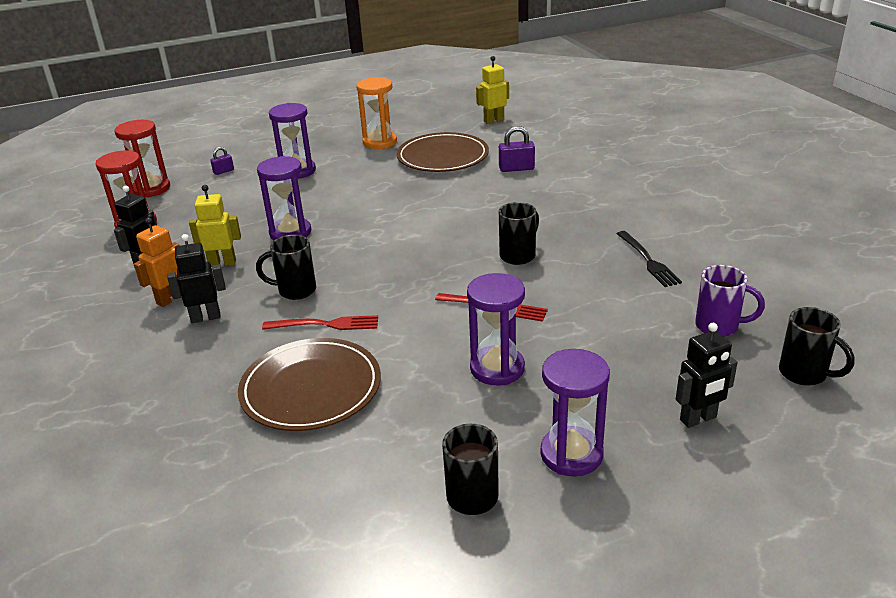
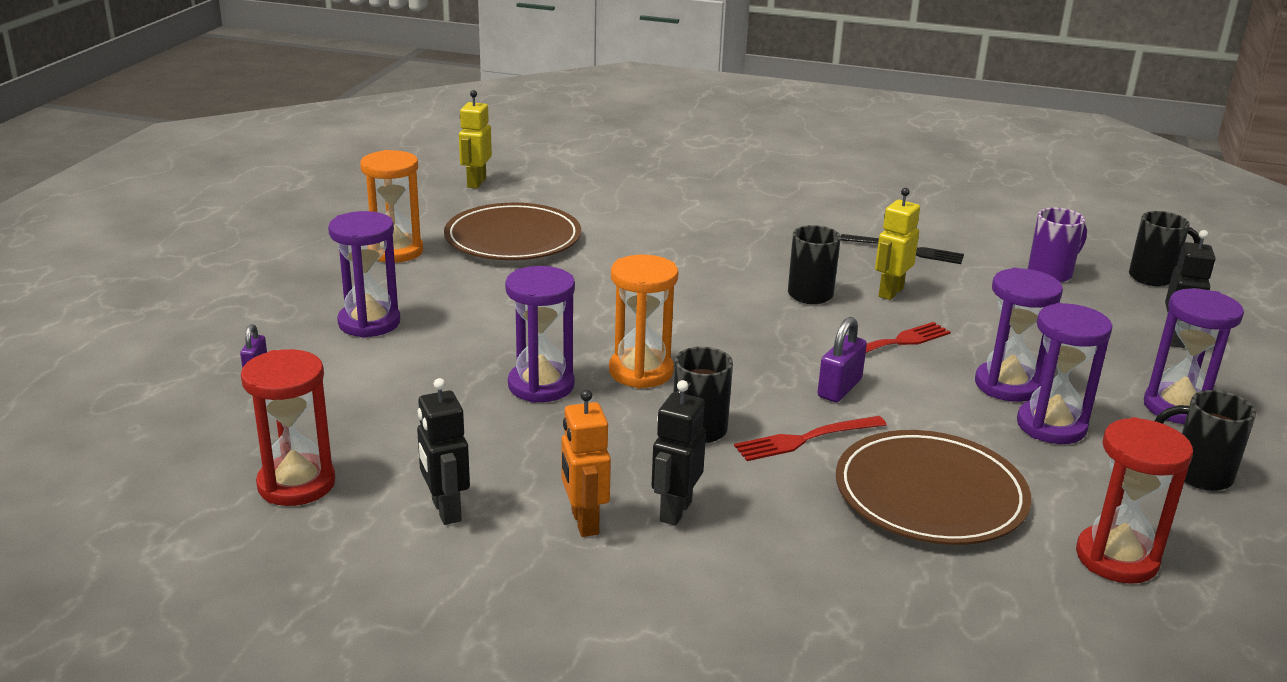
camera: 55 degrees left, 5 degrees down
red hourglass [115,120,170,197] -> red hourglass moved to [1076,417,1193,584]
yellow robot [189,185,241,267] -> yellow robot moved to [875,188,920,300]
red fork [262,315,378,330] -> red fork turned 150 degrees counterclockwise [734,416,887,461]
purple padlock [499,126,535,172] -> purple padlock moved to [817,317,867,402]
none -> orange hourglass [609,255,678,388]
none -> purple hourglass [1017,303,1113,444]

